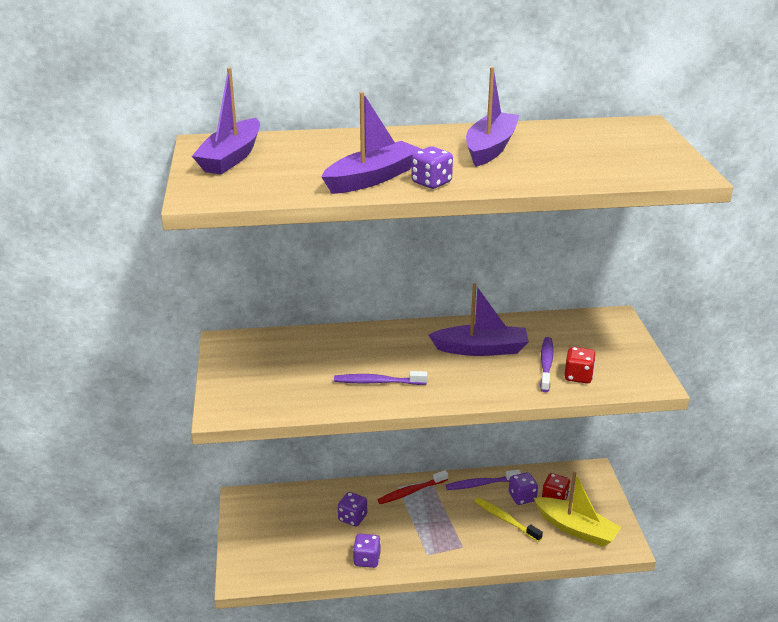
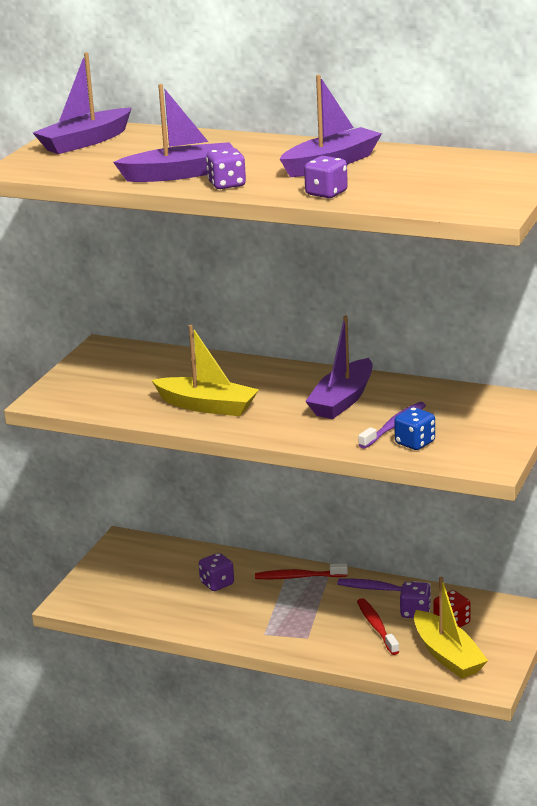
camera: 30 degrees right, 5 degrees down
purple toothbrush [334,371,427,385] -> yellow boat [151,325,259,416]
purple dice [353,534,381,568] -> purple dice moved to [304,156,348,198]
purple boat [429,283,529,356] -> purple boat turned 90 degrees clockwise [305,315,372,419]
yellow toothbrush [475,497,543,542] -> red toothbrush [357,598,399,655]
red dice [564,347,596,384] -> blue dice [394,407,435,450]

